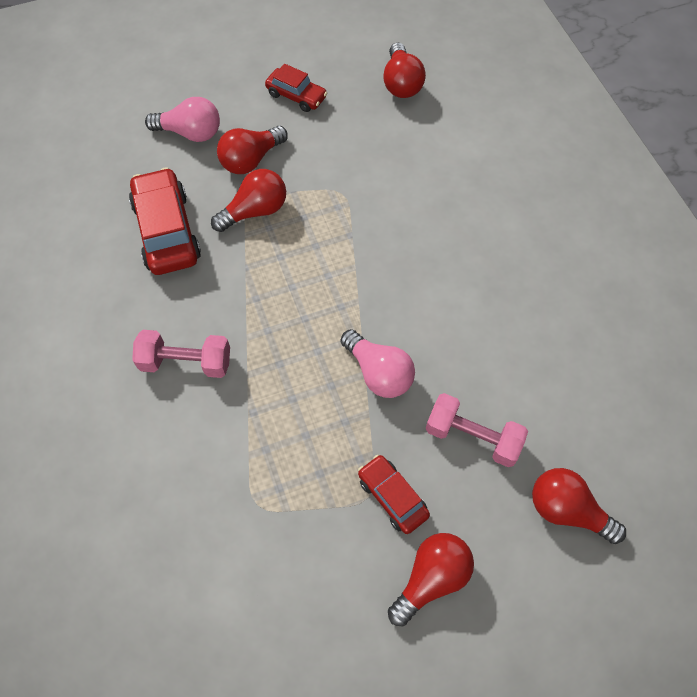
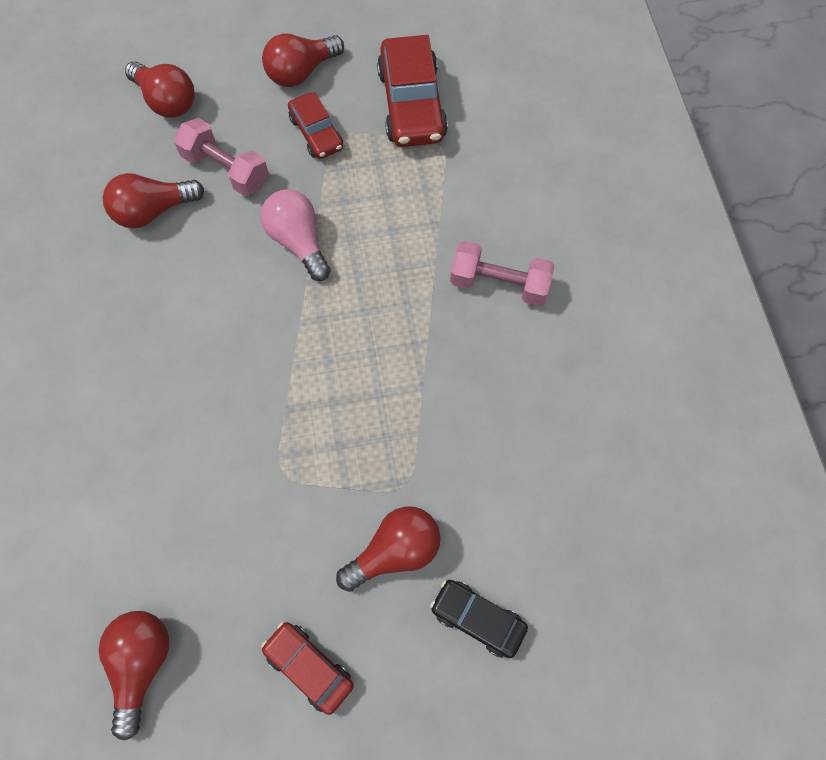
camera: 170 degrees left, 5 degrees up
red car [129,167,201,275] -> red car moved to [377,35,448,147]
pink light bulb [145,97,220,142] -> black car [430,580,528,658]
red light bulb [211,169,286,232] -> red light bulb moved to [103,173,204,228]

